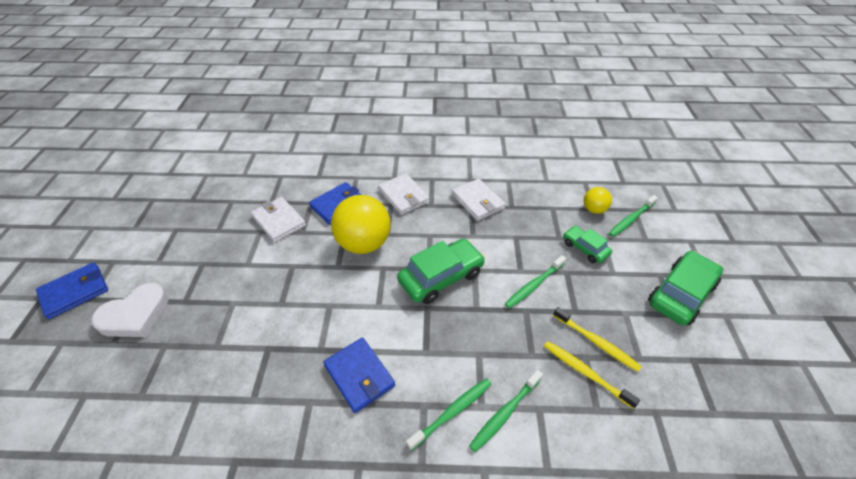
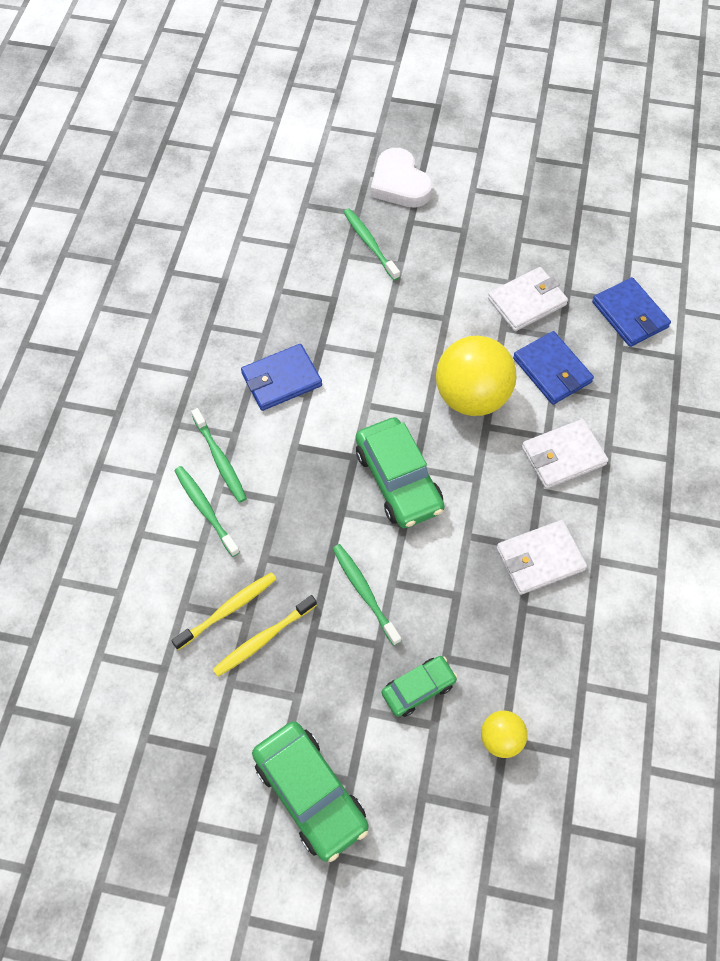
camera: 100 degrees right, 15 degrees up
blue wallet [36,262,108,319] -> blue wallet moved to [592,277,671,347]
green toothbrush [609,195,658,237] -> green toothbrush moved to [344,209,400,281]

